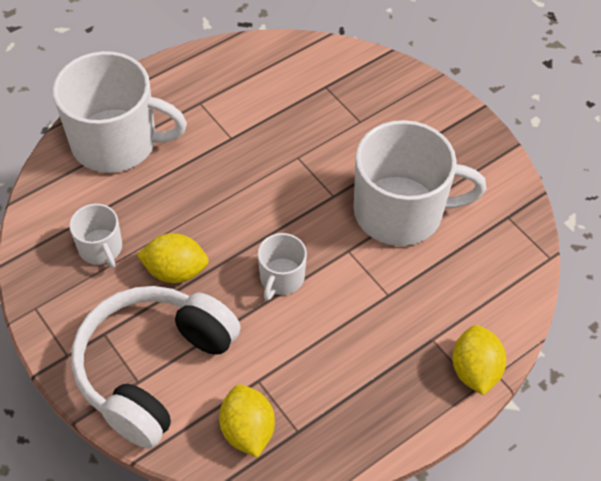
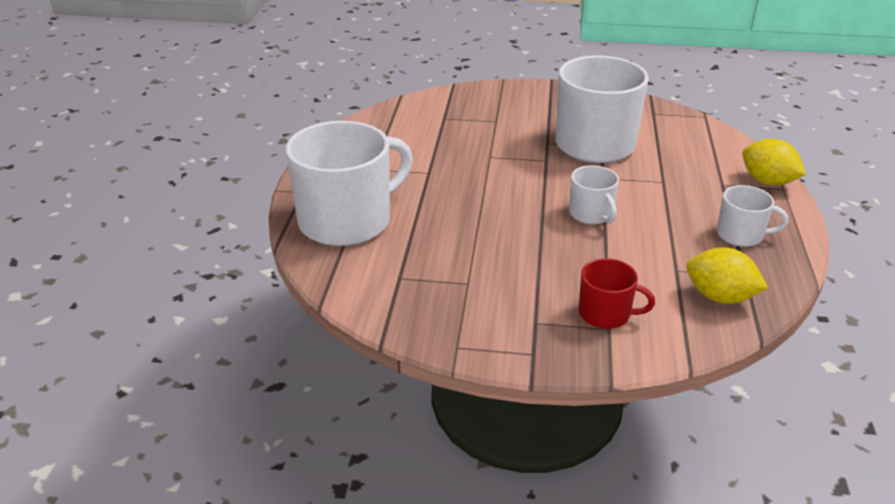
camera: 45 degrees left, 20 degrees down
white mug [69,204,122,268] -> white mug moved to [717,185,788,247]
white headphones [71,286,241,449] -> red mug [578,258,655,329]
yellow lemon [137,233,209,283] -> none

